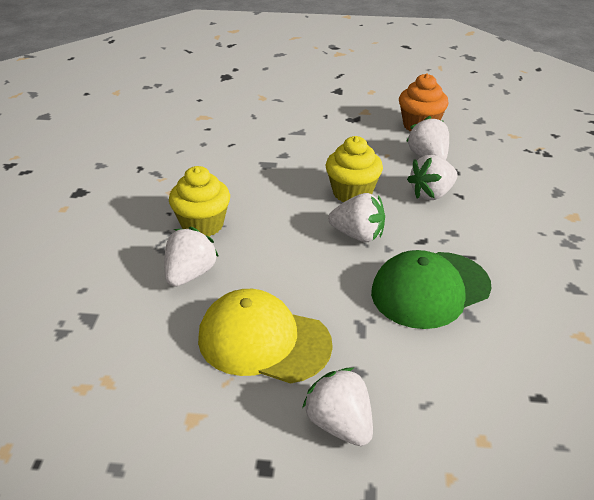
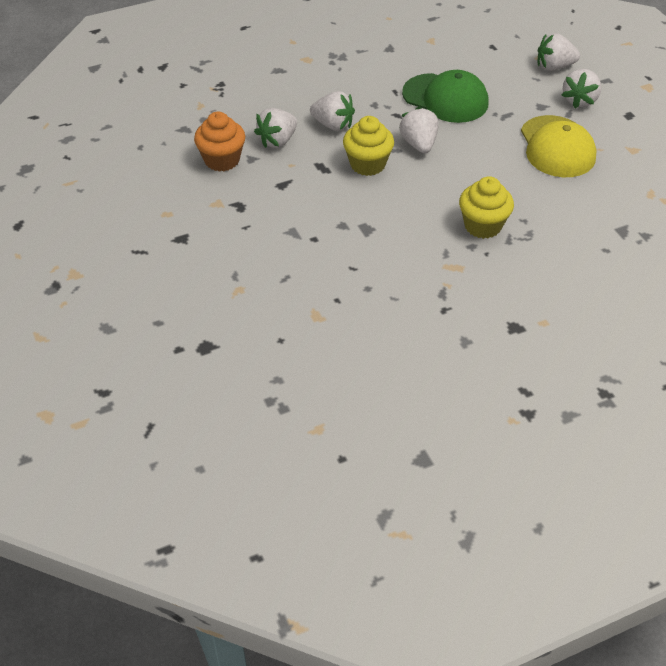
camera: 120 degrees left, 10 degrees up
white strawberry [164,227,219,287] -> white strawberry moved to [538,33,580,71]

